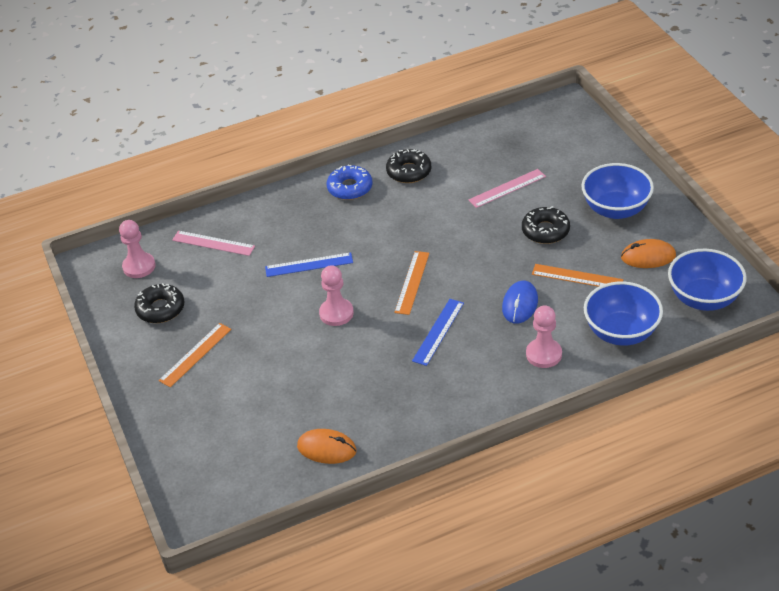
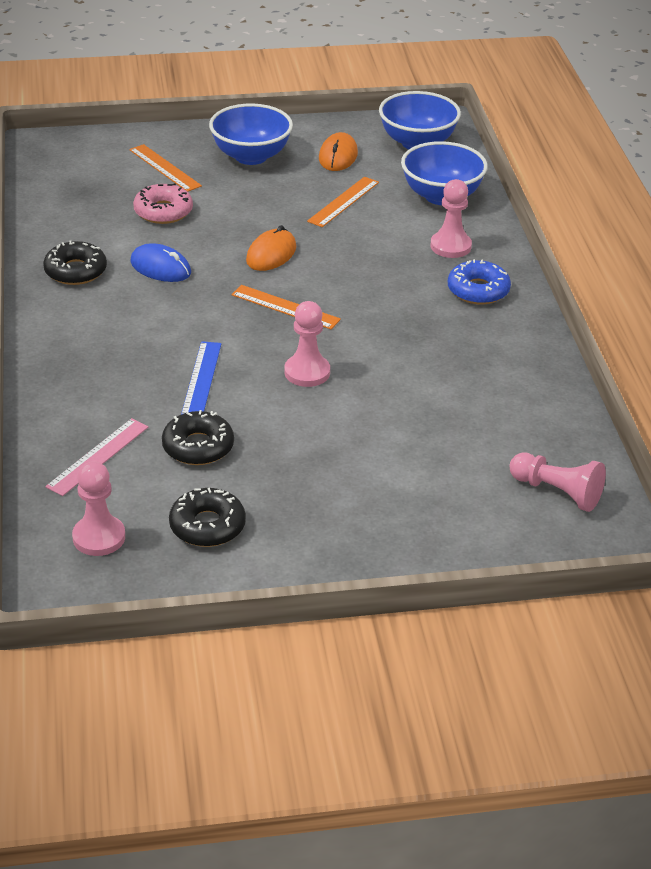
camera: 80 degrees left, 5 degrees down
orange ruler [158,323,231,387] -> orange ruler moved to [129,144,202,192]
orange mouse [297,429,357,464] -> orange mouse moved to [246,225,296,271]
blue donut [327,165,372,200] -> blue donut moved to [448,259,511,305]
blue ruler [412,299,464,366] -> none
pink ruler [469,169,546,208] -> pink donut [133,183,193,224]
blue mouse [502,281,538,324] -> blue mouse moved to [130,243,191,282]
black donut [522,206,570,244] -> black donut moved to [162,410,234,465]
none -> pink pawn [510,453,606,512]

